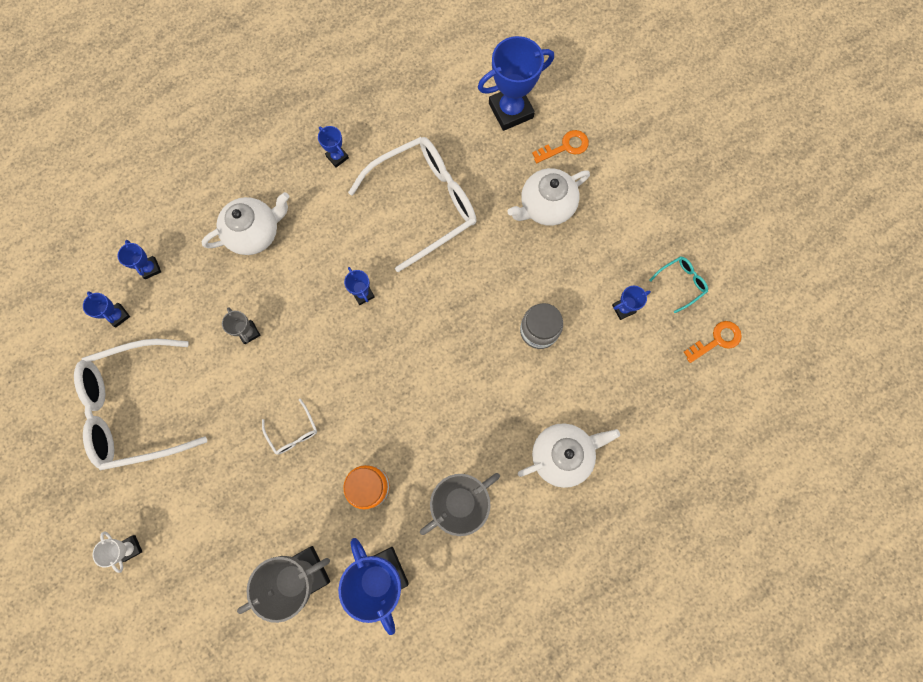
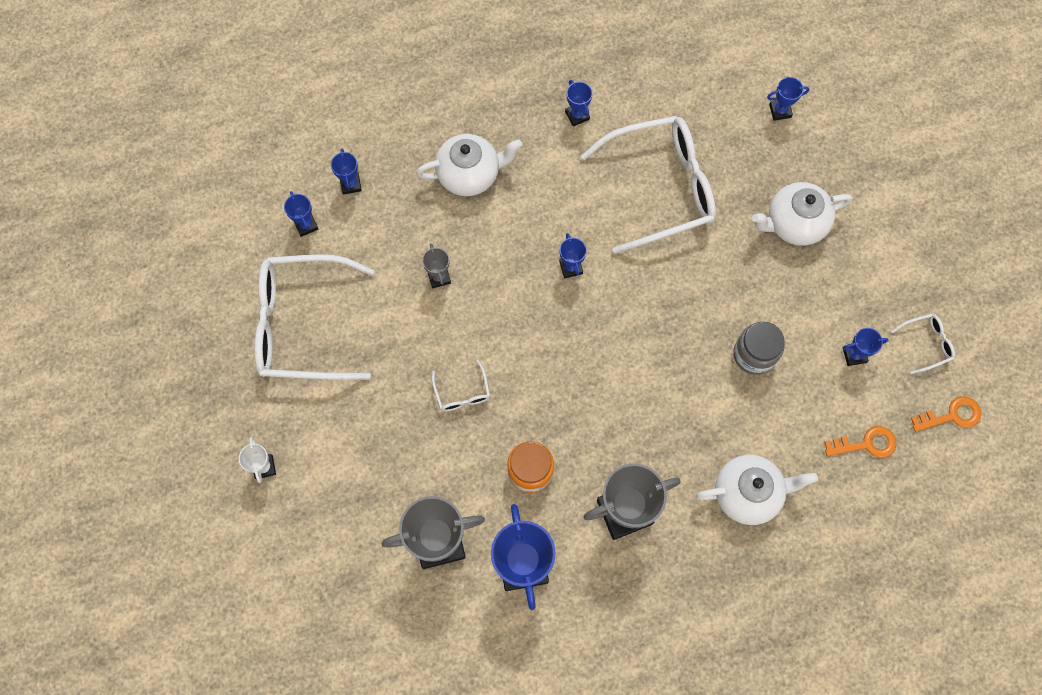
camera: 15 degrees right, 5 degrees down
blue trophy [478,36,554,131] -> blue trophy [767,77,809,121], size x0.48
orange key [532,130,589,163] -> orange key moved to [824,426,897,458]
turquoise glasses [649,256,708,313] -> white glasses [891,314,955,374]

